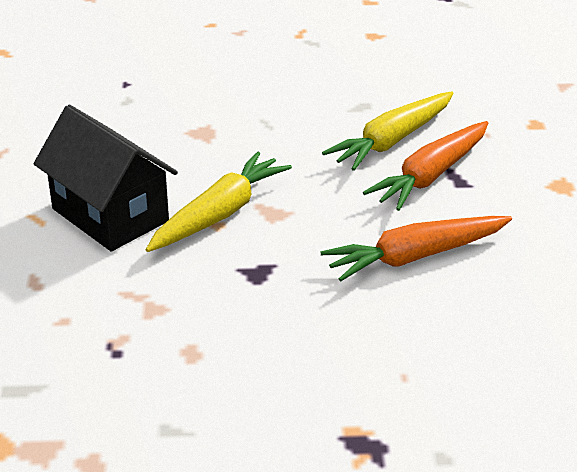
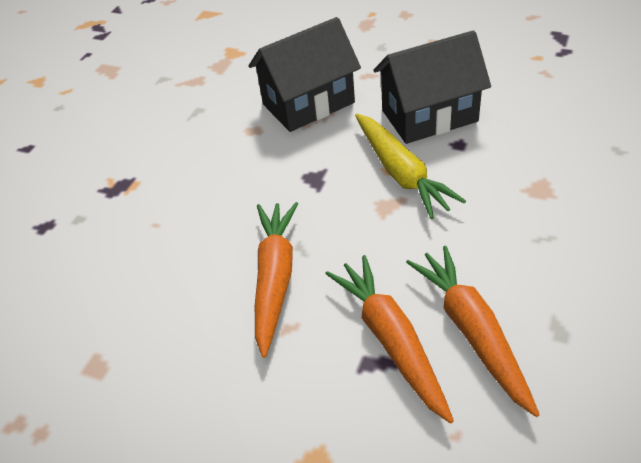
camera: 120 degrees right, 10 degrees up
yellow carrot [322,92,454,171] -> orange carrot [406,246,540,417]
none -> black house [248,17,361,132]

